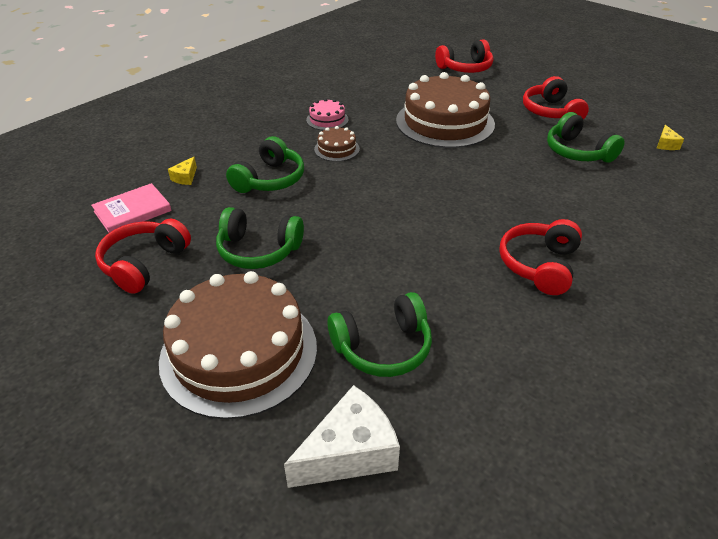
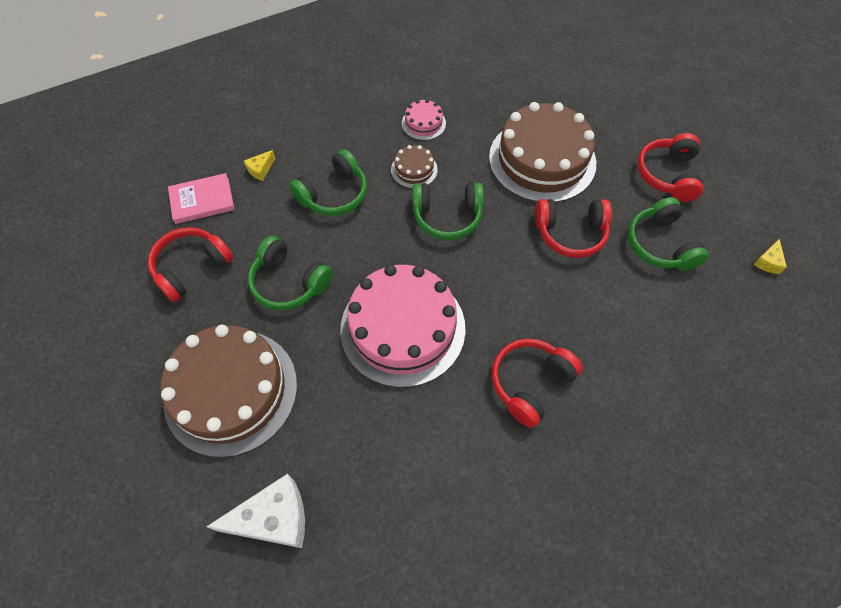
camera: 20 degrees right, 20 degrees up
green headphones [327,292,432,377] -> green headphones moved to [412,183,484,240]
red headphones [435,39,493,73] -> red headphones moved to [535,199,612,258]
none -> pink cake [340,265,466,388]

